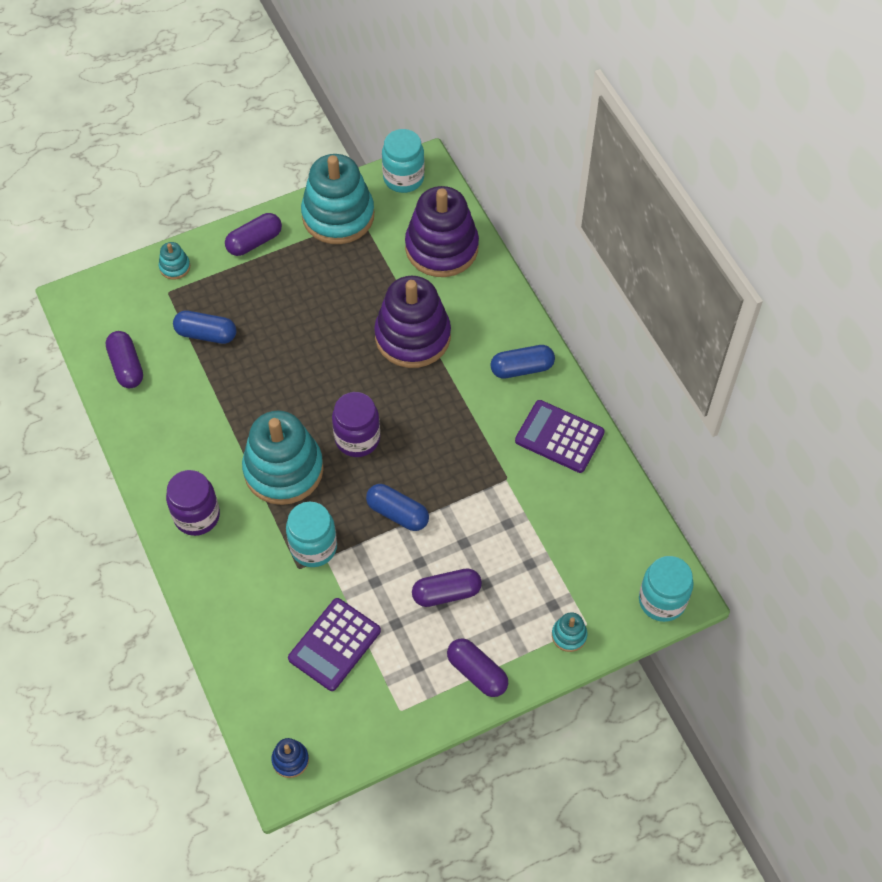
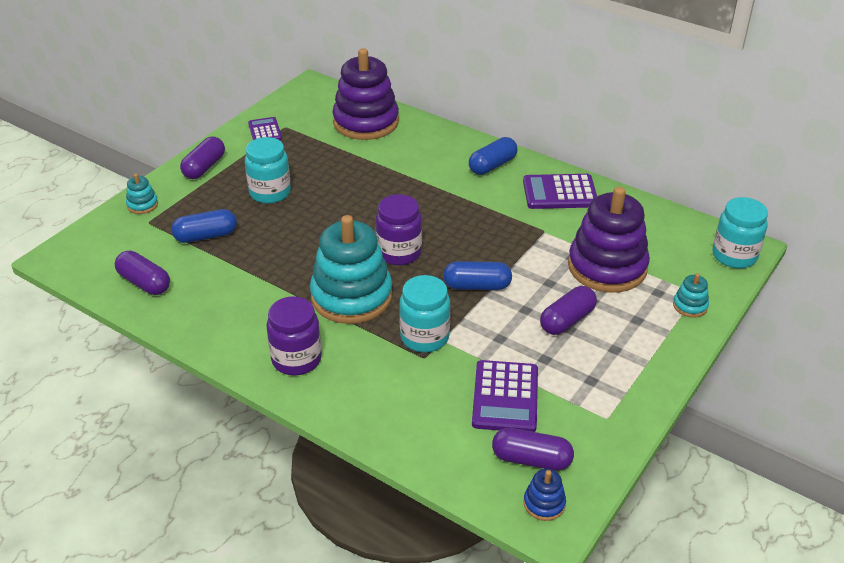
camera: 30 degrees left, 20 degrees down
turquoise stacking toy [301,154,374,244] -> purple calculator [248,117,282,140]
purple stacking toy [374,276,451,368] -> purple stacking toy moved to [568,187,650,293]
turquoise jar [382,129,425,193] -> turquoise jar moved to [245,137,291,204]
purple capsule [447,638,508,697] -> purple capsule moved to [492,428,574,471]

